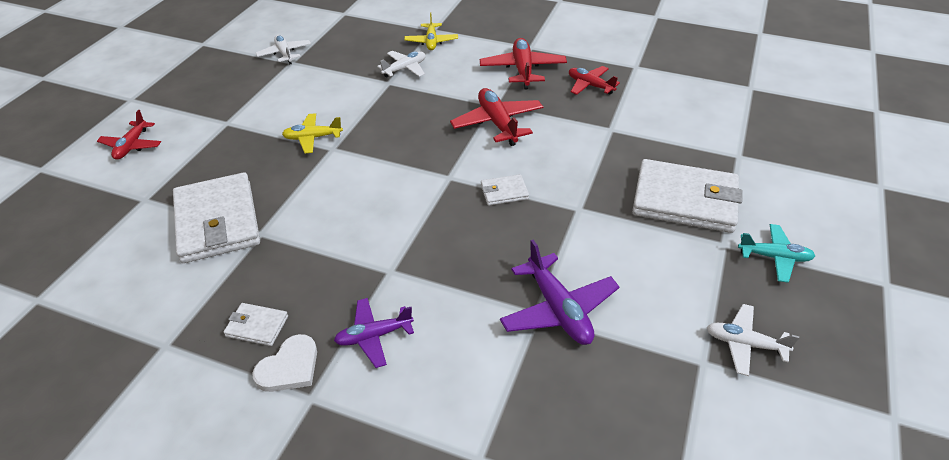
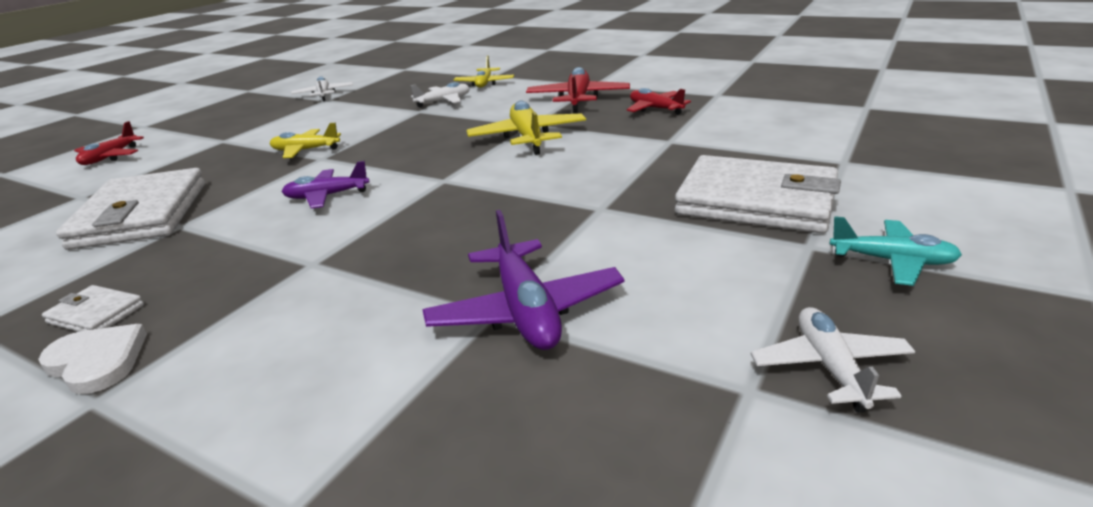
camera: 10 degrees right, 15 degrees down
white heart [252,334,317,392] -> white heart turned 105 degrees counterclockwise [38,324,147,394]
purple plane [334,298,414,368] -> purple plane moved to [282,161,369,209]
red plane [450,88,543,146] -> yellow plane [466,101,586,155]
white wallet [481,174,529,206] -> none
white plane [706,304,799,376] -> white plane turned 60 degrees clockwise [751,307,915,413]

